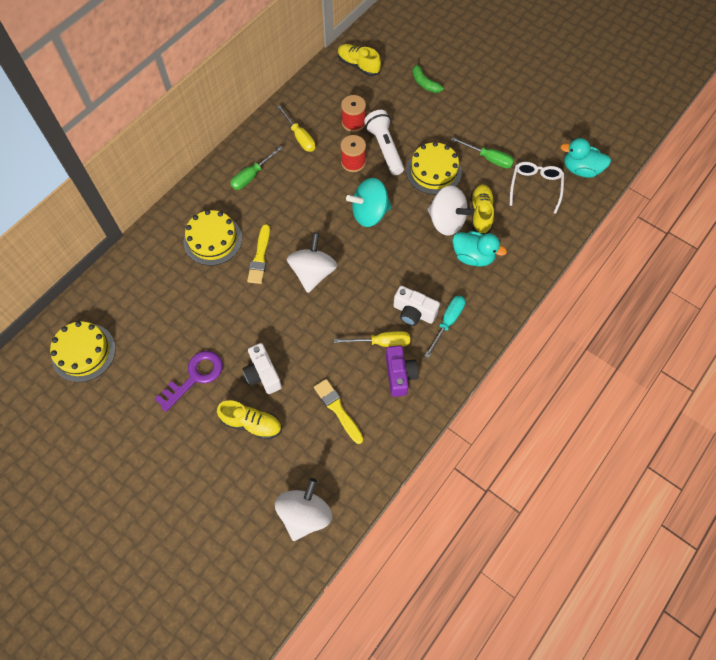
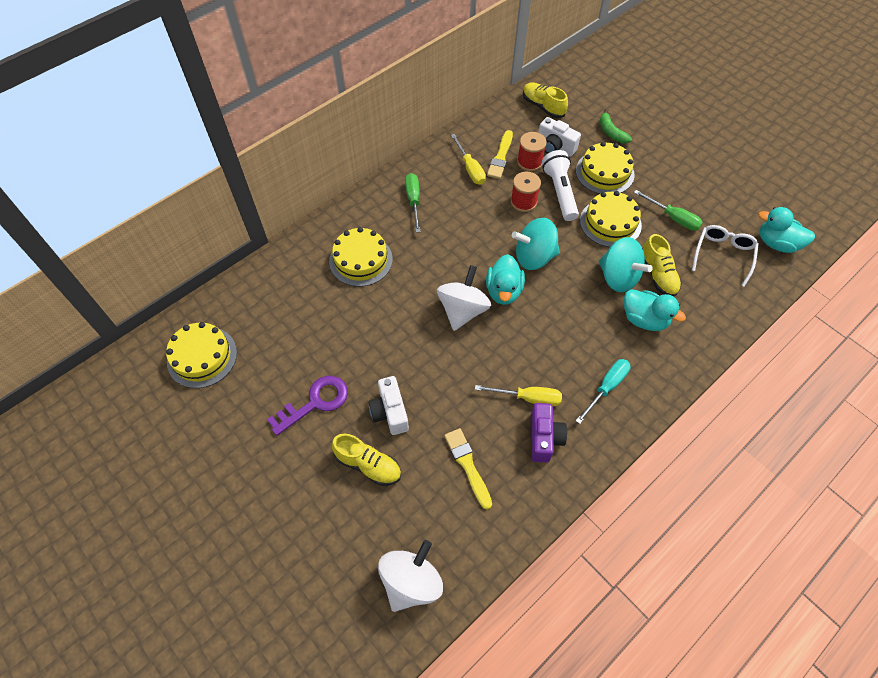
camera: 10 degrees right, 5 degrees down
green screwdriver [230,146,283,190] -> green screwdriver turned 120 degrees clockwise [405,173,421,233]
yellow brush [247,224,270,284] -> yellow brush moved to [487,130,513,179]
white camera [393,286,440,326] -> white camera moved to [538,117,581,157]
white spinning top [427,185,473,235] -> turquoise spinning top [599,237,653,292]
yellow shoe [471,184,494,235] -> yellow shoe turned 150 degrees clockwise [642,234,682,297]
none -> turquoise duck [486,254,525,305]
none -> yellow cake [576,142,635,194]

